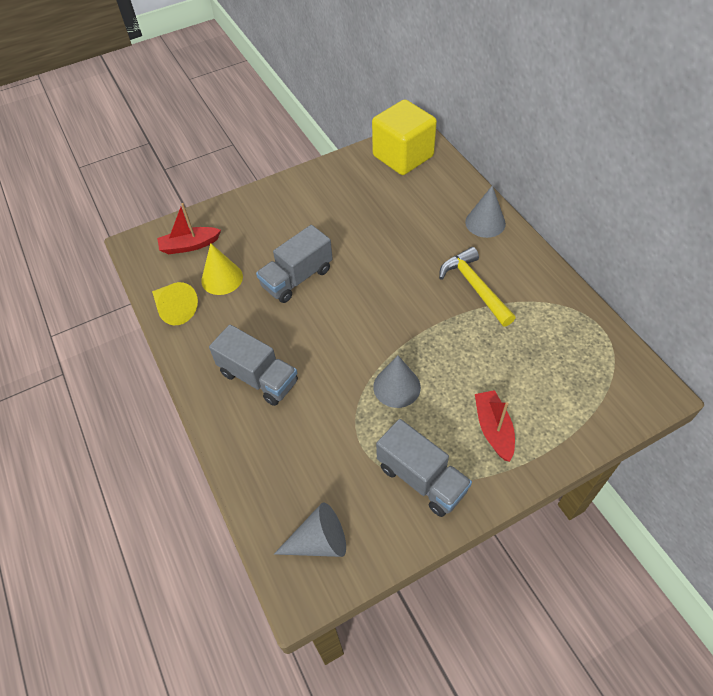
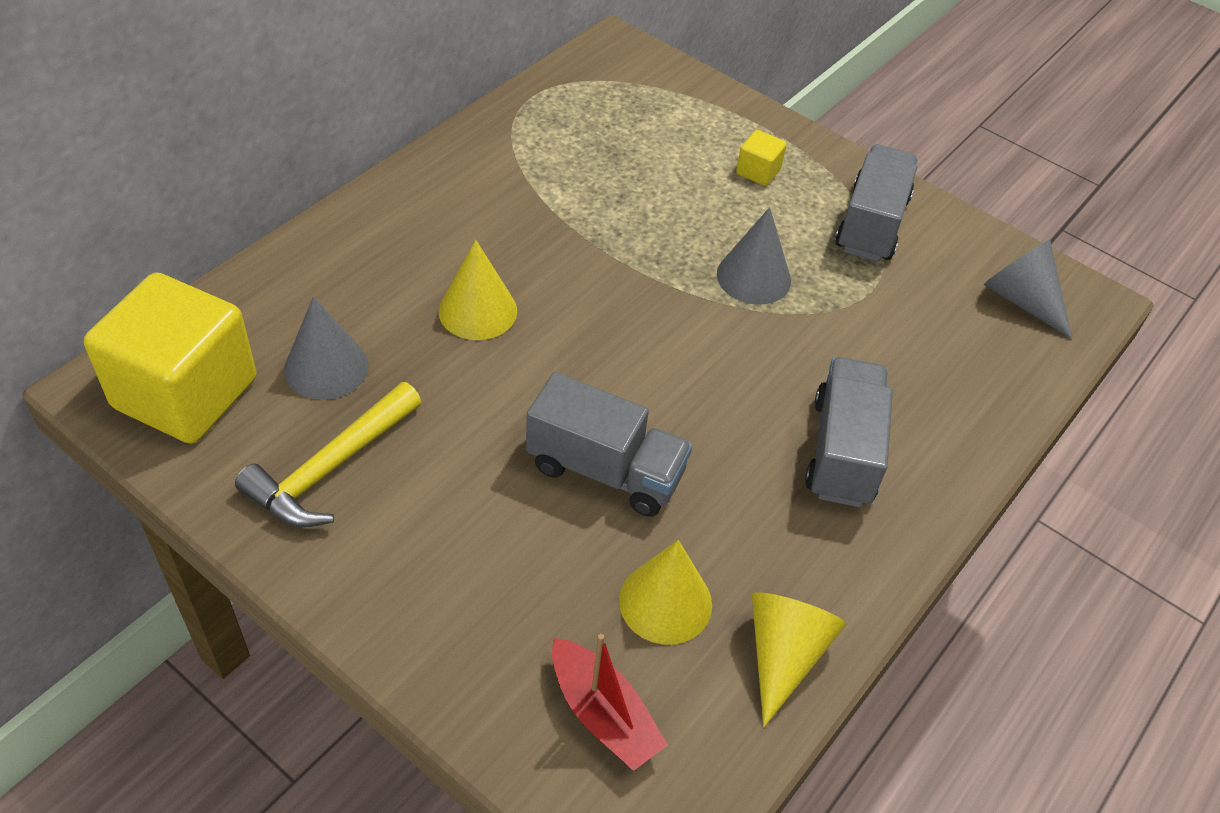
camera: 120 degrees left, 5 degrees down
yellow hammer [439,247,516,327] -> yellow hammer moved to [235,382,422,527]
grey cone [465,186,506,238] -> grey cone moved to [284,296,368,400]
red boat [475,390,515,462] -> yellow cube [736,130,787,186]
none -> yellow cone [438,240,517,340]

